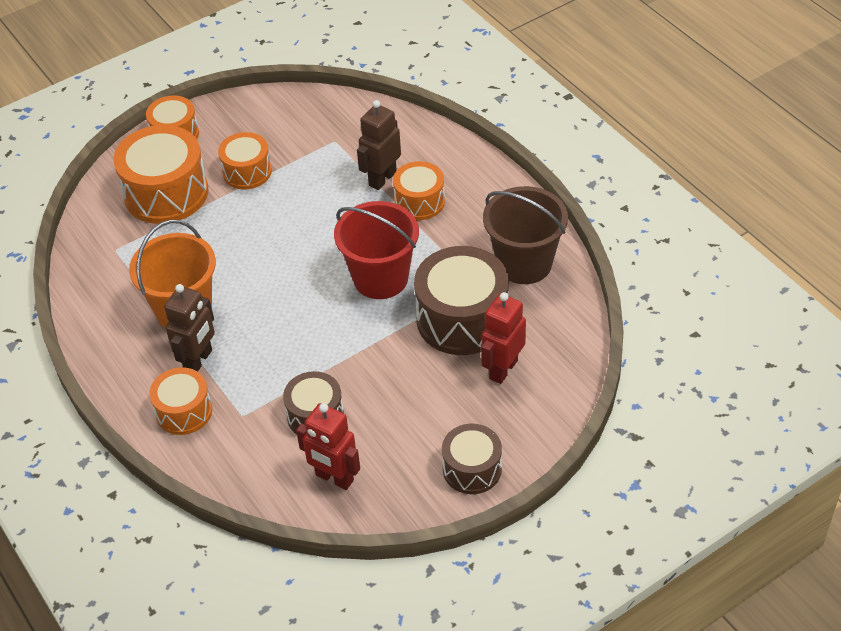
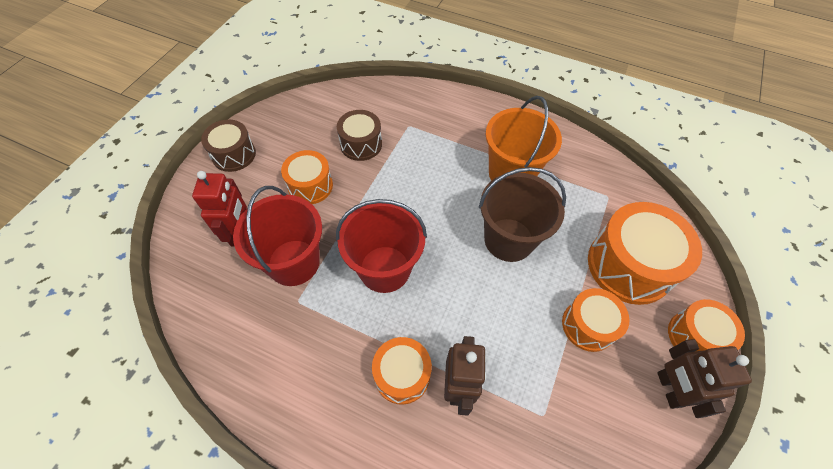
camera: 145 degrees right, 10 degrees up
orange drum [149,367,212,435] -> orange drum moved to [281,150,333,204]
brown robot [164,284,215,372] -> brown robot moved to [657,339,752,418]
red robot [296,403,360,490] -> none
brown drum [414,246,509,355] -> red bucket [233,186,322,286]
brown bucket [483,186,568,284] -> brown bucket moved to [479,167,566,262]

